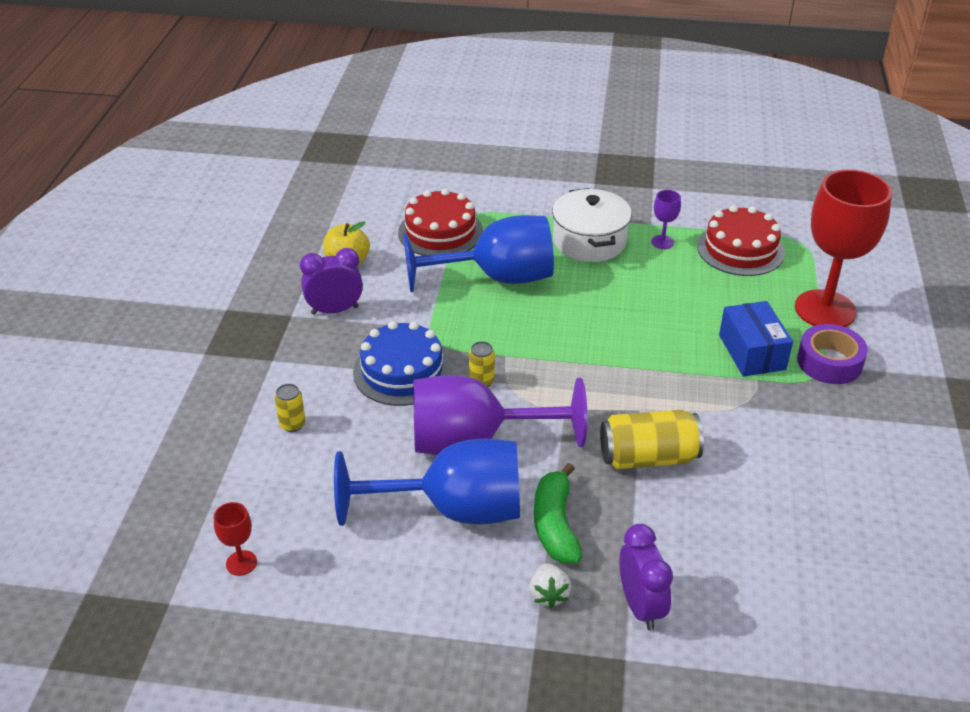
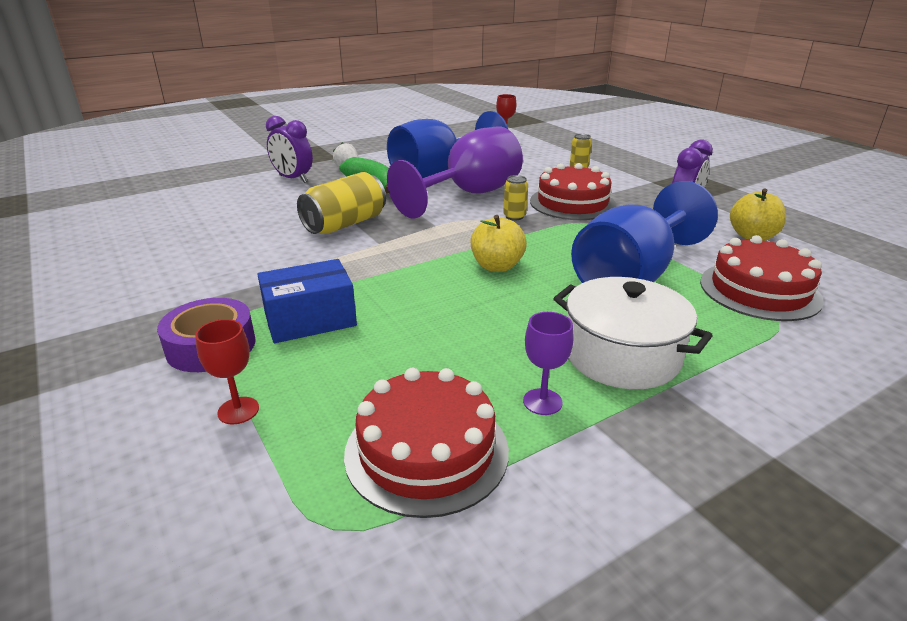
camera: 140 degrees right, 10 degrees down
blue cake [353,321,451,406] -> red cake [530,163,616,220]
blue box [719,301,793,377] -> blue box turned 60 degrees counterclockwise [257,259,357,343]
red goblet [795,169,892,327] -> red goblet [195,319,259,424], size x0.41
none -> yellow apple [471,215,527,272]

